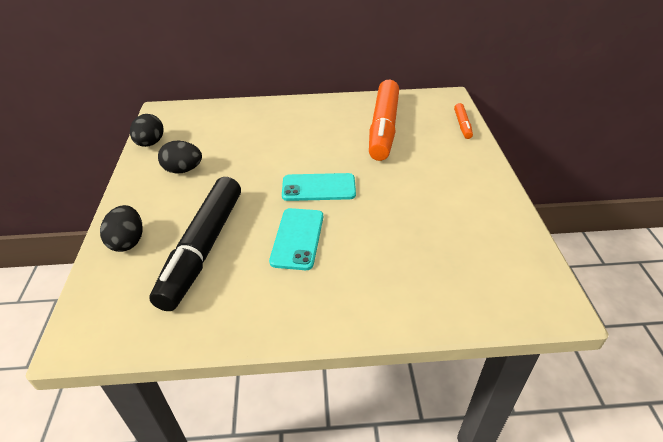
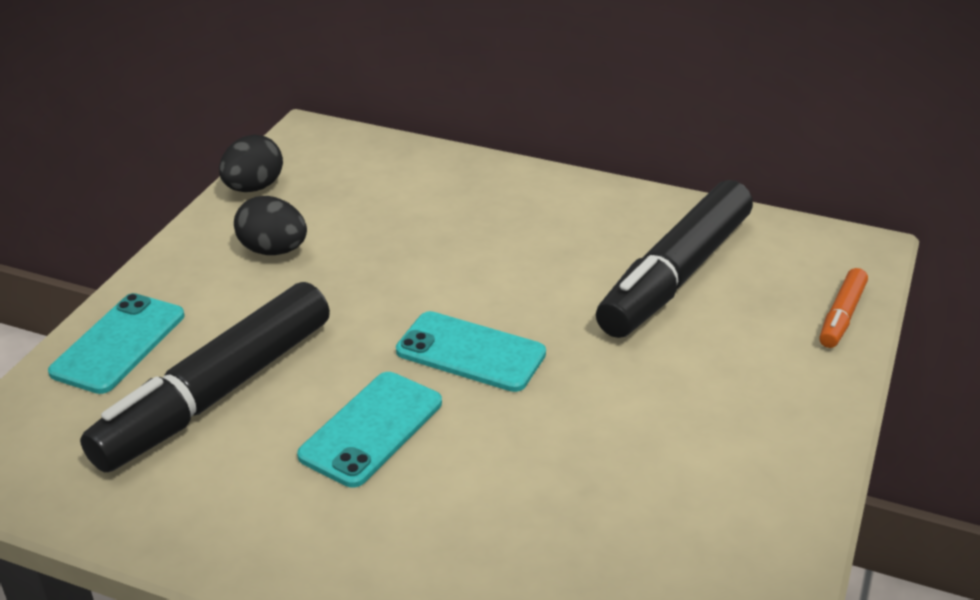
camera: 25 degrees right, 5 degrees down
black egg [100,205,142,252] -> turquoise phone [48,293,184,394]
orange marker [369,79,399,161] -> black marker [596,180,753,338]

